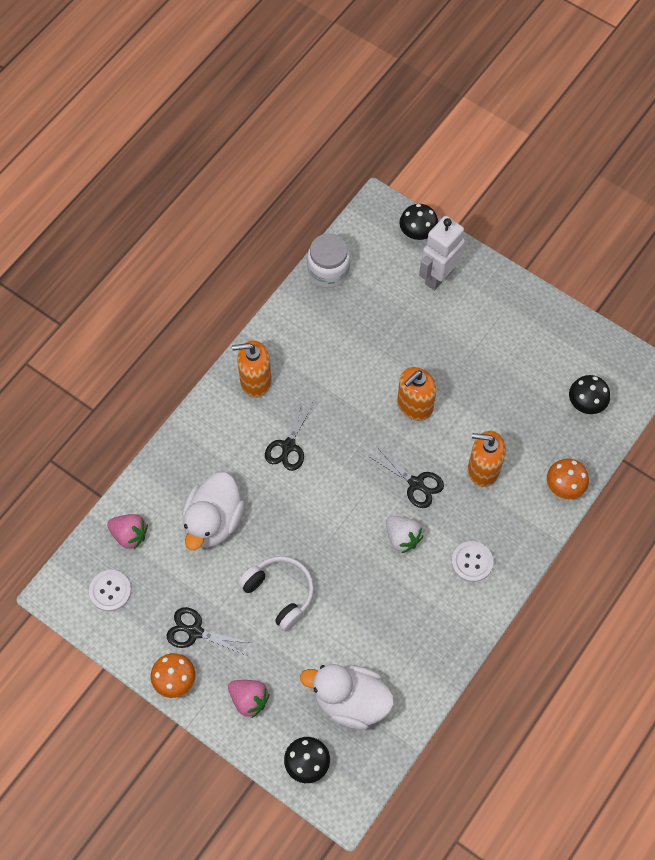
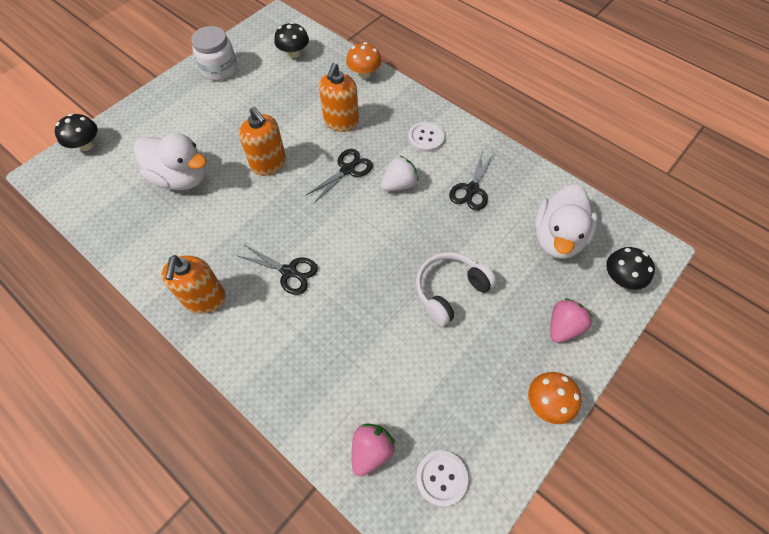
camera: 85 degrees left, 5 degrees down
black scissors [167,607,250,655] -> black scissors moved to [449,150,494,210]
white duck [183,472,245,550] -> white duck moved to [134,133,207,190]
white jar [307,233,350,288] -> white jar moved to [191,26,237,81]
white robot [419,216,465,290] -> none

